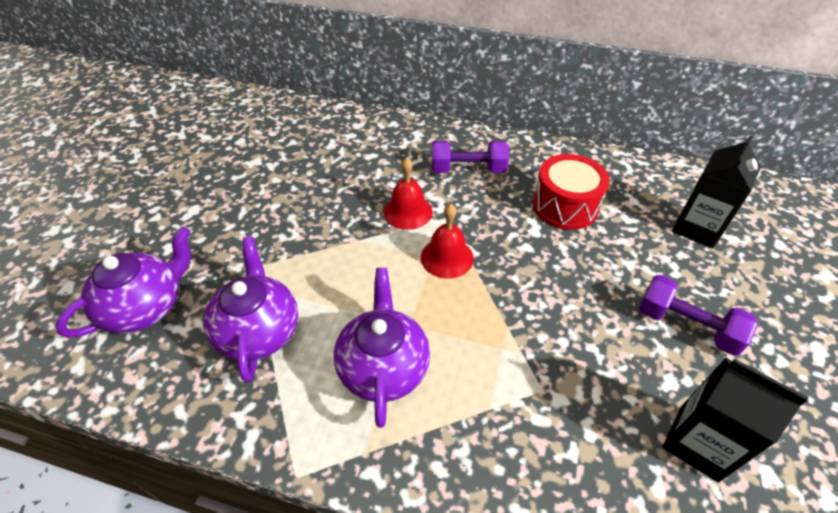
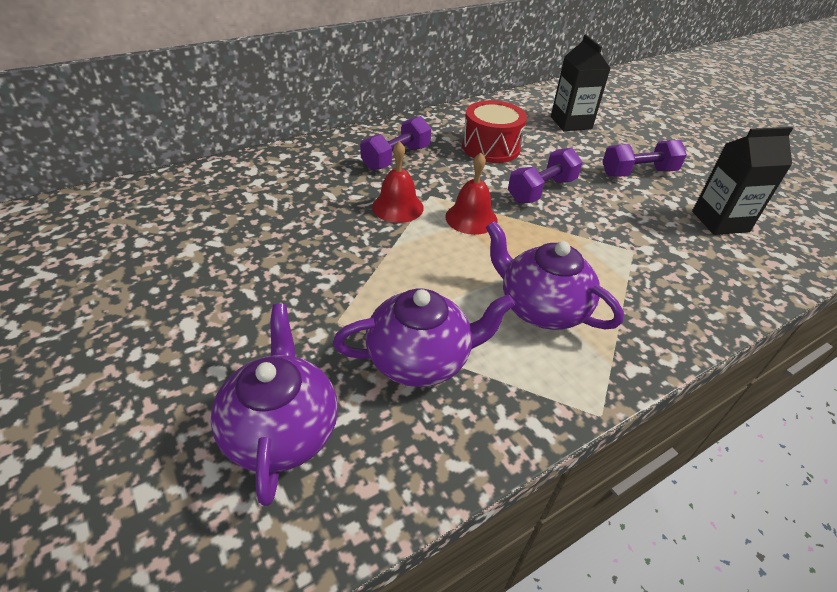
camera: 50 degrees left, 5 degrees down
purple teapot [204,237,298,383] -> purple teapot turned 135 degrees clockwise [333,289,515,387]
none -> purple dumbbell [508,148,582,203]

